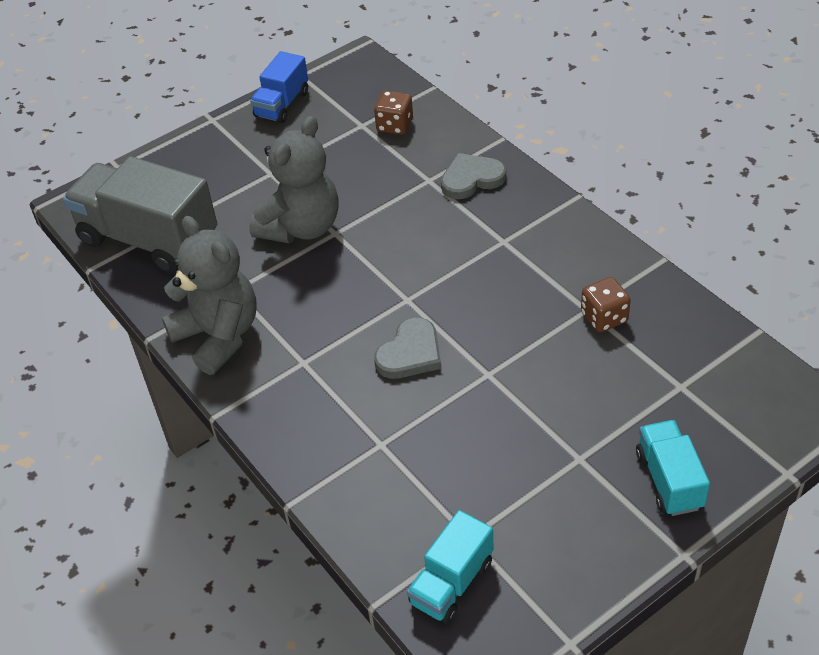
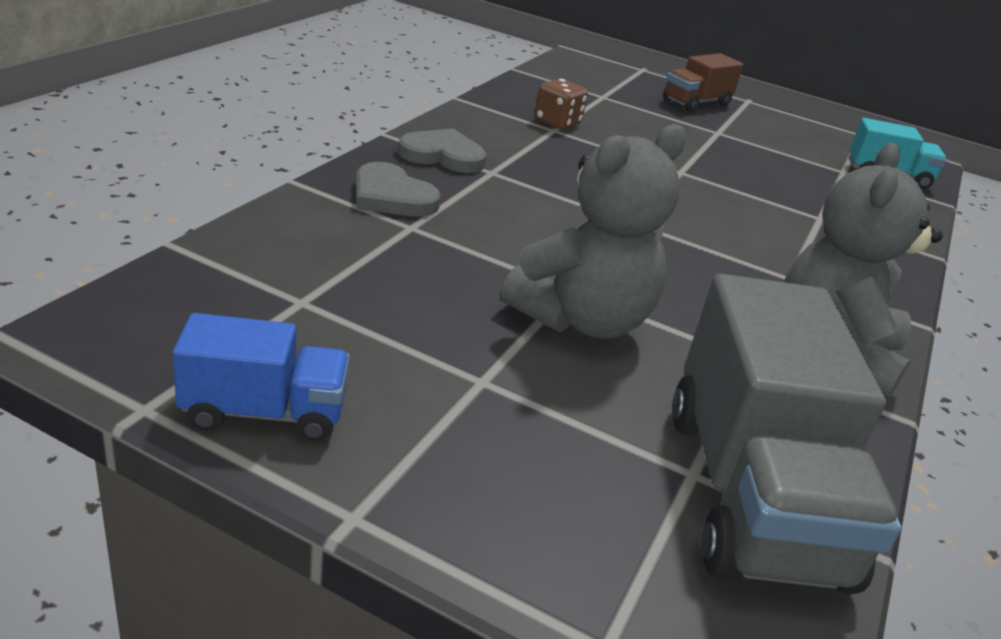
camera: 125 degrees left, 15 degrees down
grey teddy bear [249,116,339,243] -> grey teddy bear turned 135 degrees clockwise [501,124,686,339]
brown dice [374,91,413,135] -> none
grey heart [374,318,441,379] -> grey heart moved to [398,128,487,173]
turquoise truck [636,420,710,516] -> brown truck [663,53,743,112]

